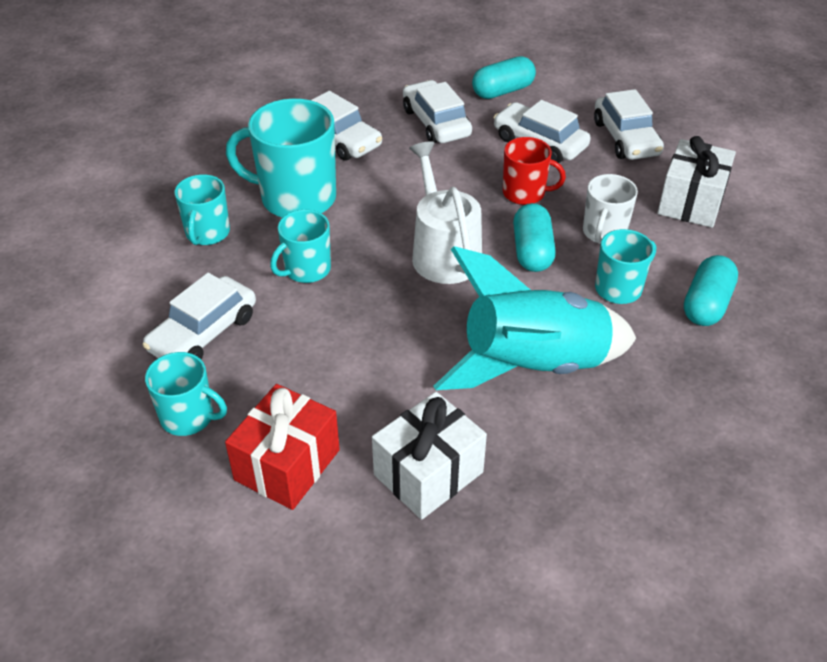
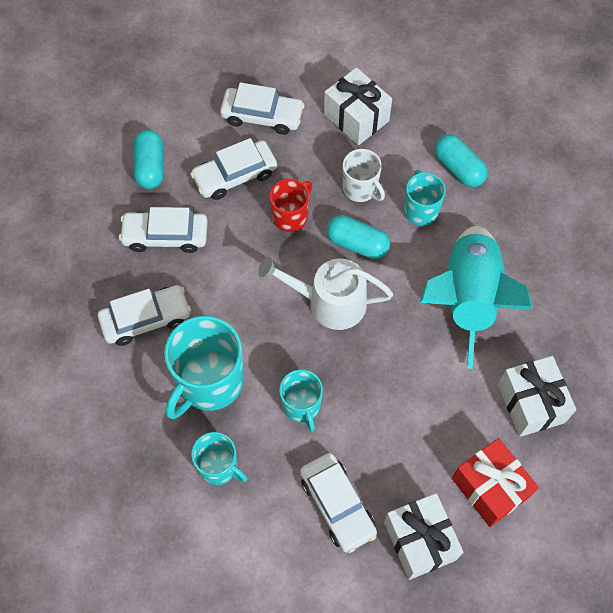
camera: 65 degrees left, 20 degrees up
turquoise mug [145,352,227,436] -> white gift [384,493,463,580]

